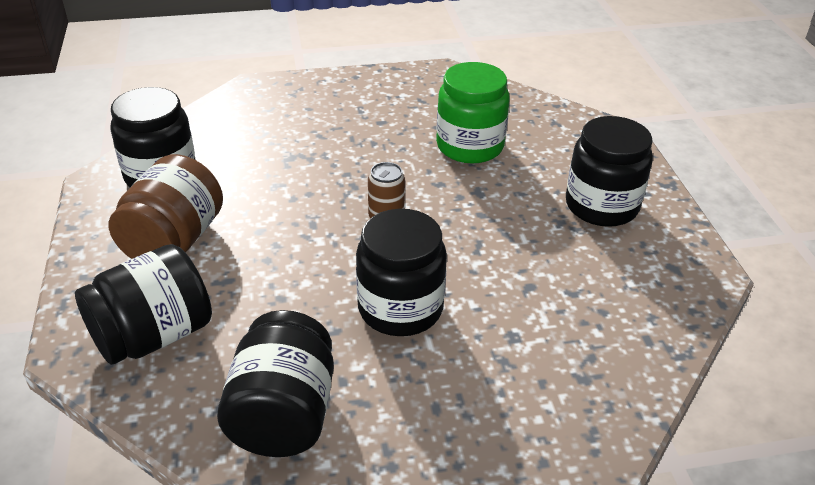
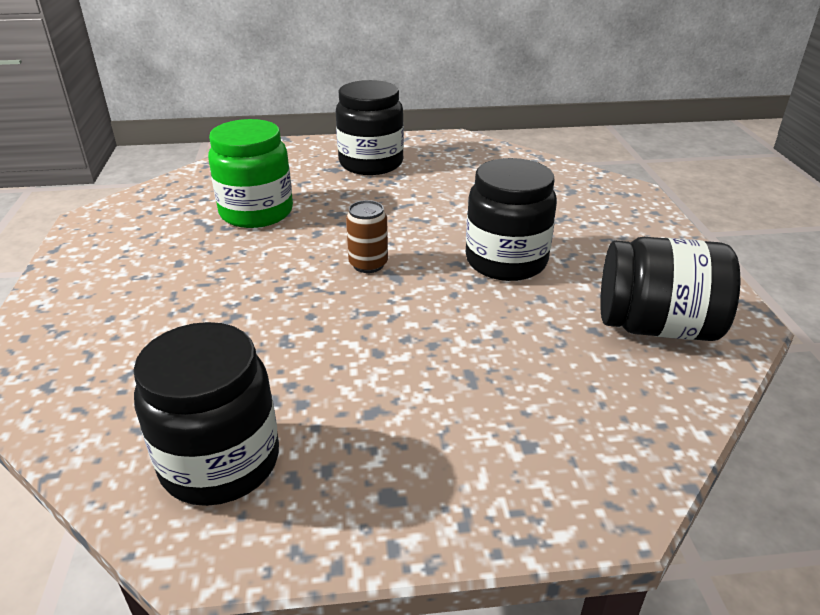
camera: 85 degrees left, 5 degrees down
black jar [75,244,212,365] -> none
brown jar [109,154,223,259] -> none

